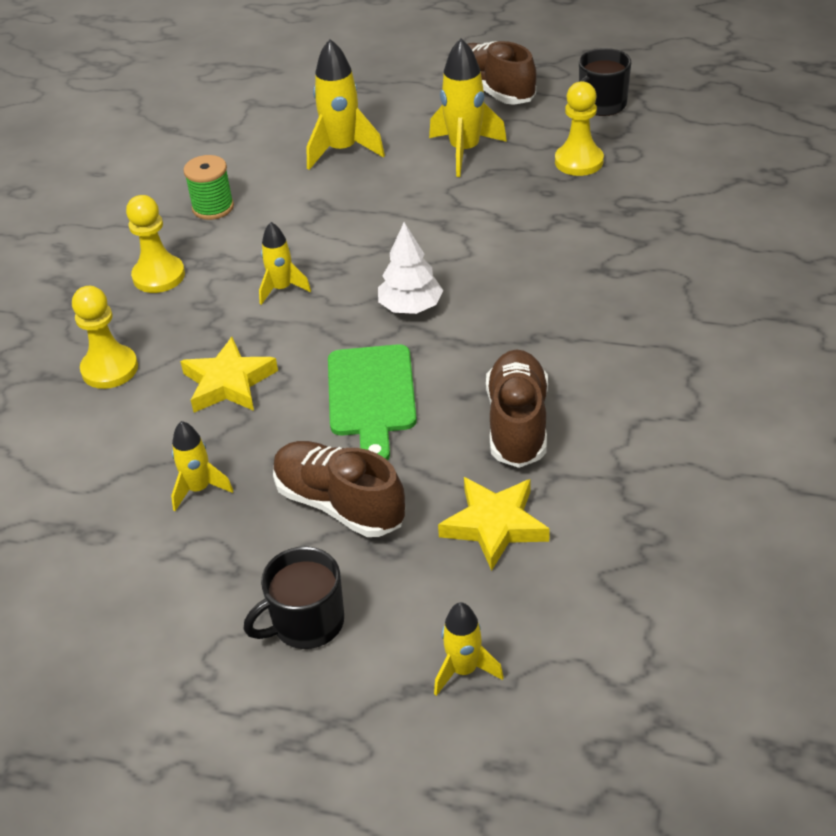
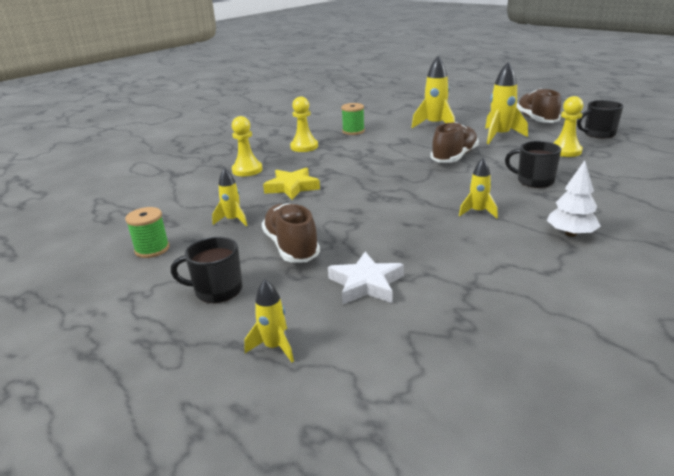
camera: 30 degrees right, 15 degrees down
yellow rocket [259,222,311,305] -> yellow rocket moved to [459,158,498,218]
green cutting board [328,344,417,460] -> none
white tree [378,222,443,314] -> white tree moved to [547,160,601,237]
yellow star [438,477,550,571] -> white star [328,252,404,305]
brown shoe [486,349,548,468] -> brown shoe moved to [431,122,479,163]
none -> green spool [125,207,169,258]
none -> black mug [505,141,561,188]

